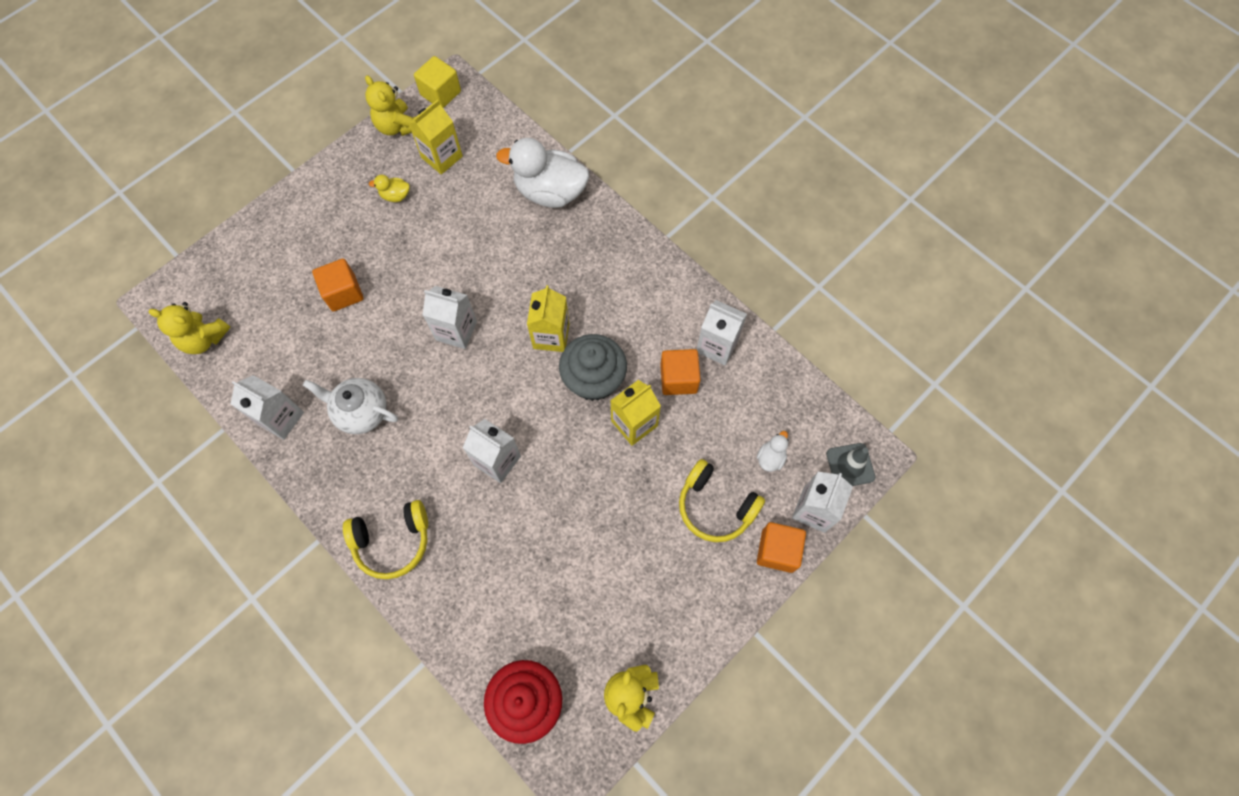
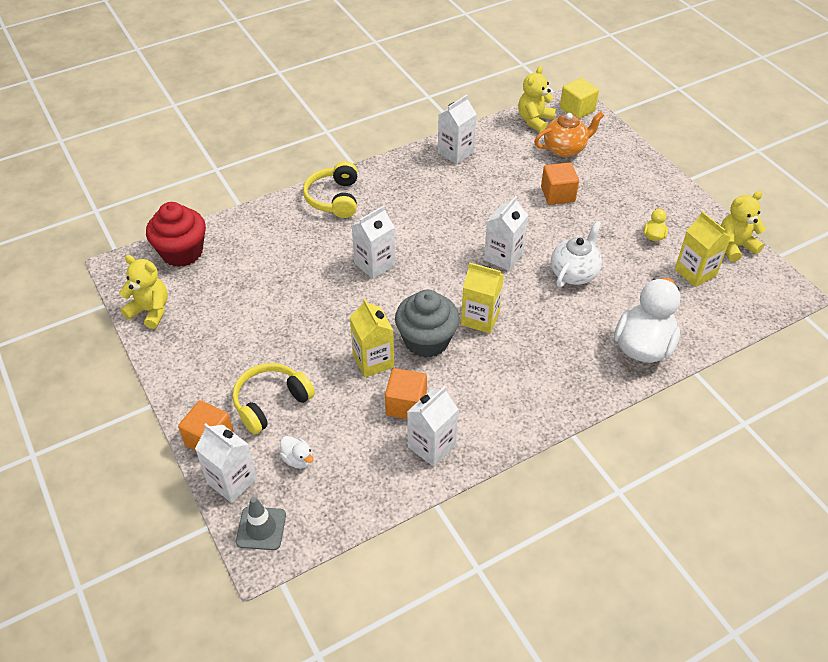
camera: 105 degrees right, 20 degrees down
white teapot [303,378,398,434] -> white teapot moved to [551,221,602,288]
yellow cube [414,56,461,108] -> yellow cube moved to [560,78,599,119]
none -> orange teapot [534,112,604,157]

